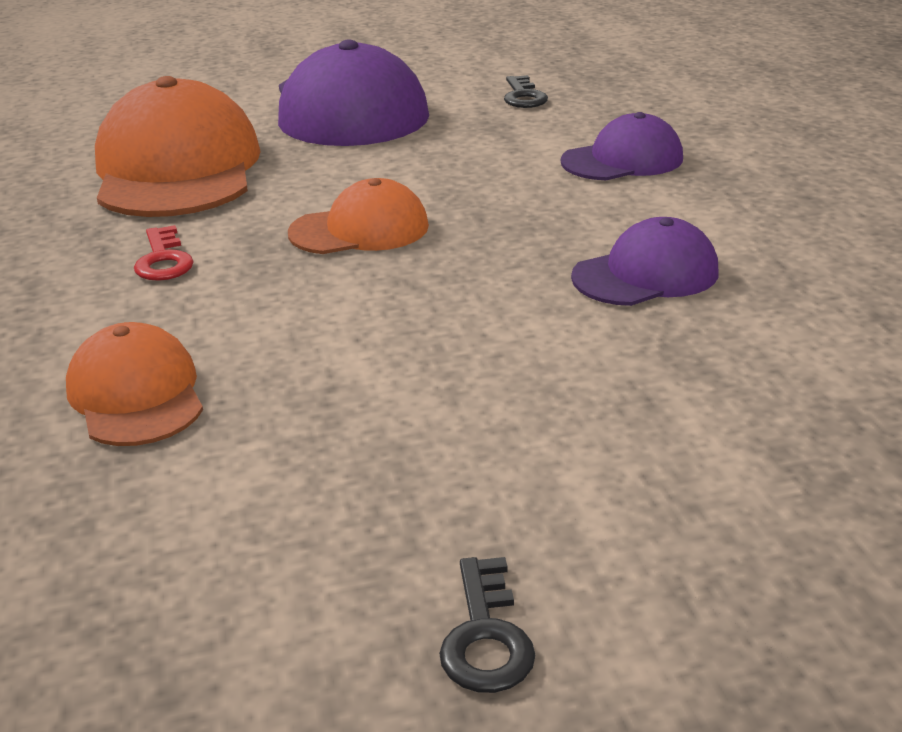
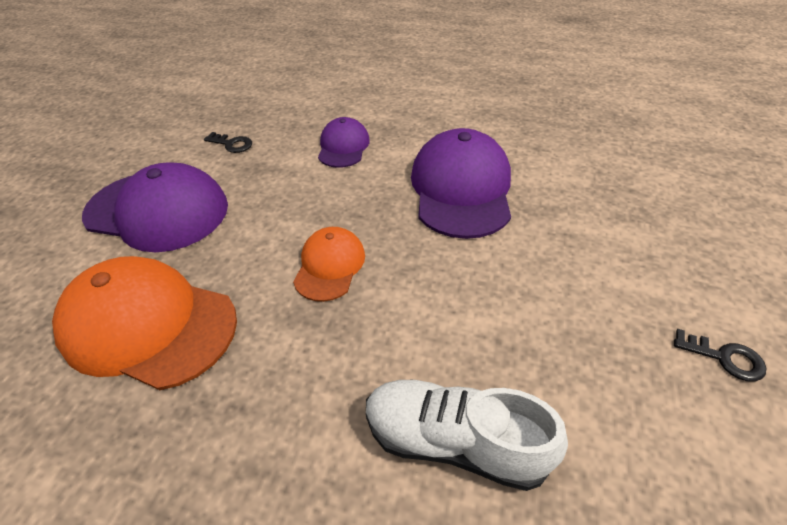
camera: 60 degrees left, 15 degrees up
orange cap [66,322,203,446] -> white shoe [366,379,568,491]
red key [134,225,194,281] -> none
purple cap [571,217,719,306] -> purple cap [411,128,511,239], size x1.82

